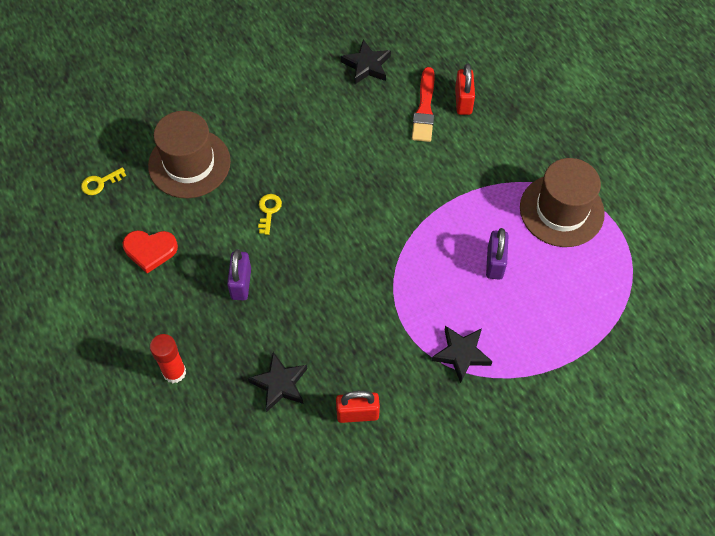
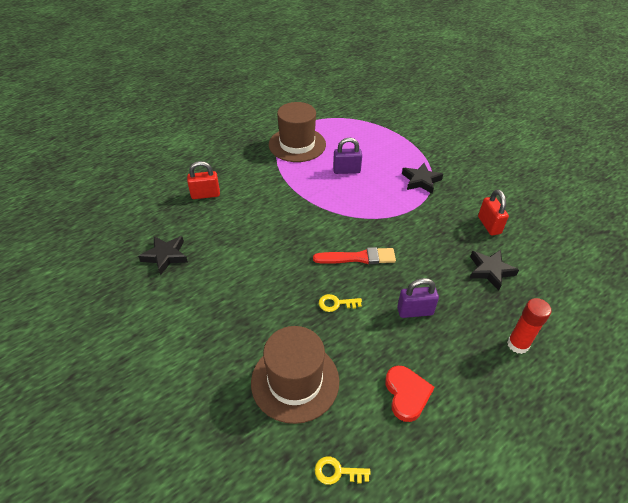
camera: 100 degrees left, 15 degrees down
yellow key [81,167,126,195] -> yellow key turned 135 degrees clockwise [315,456,370,485]
red brush [412,67,435,142] -> red brush moved to [313,247,396,264]

